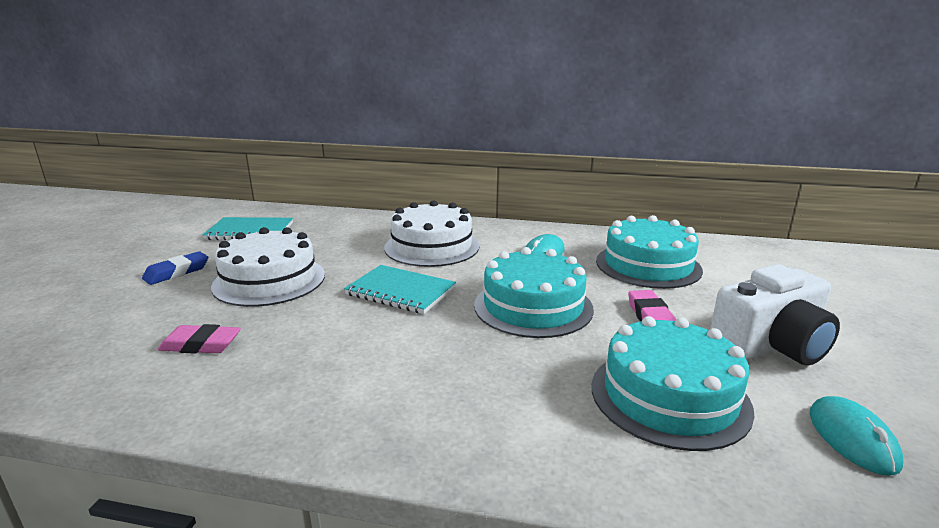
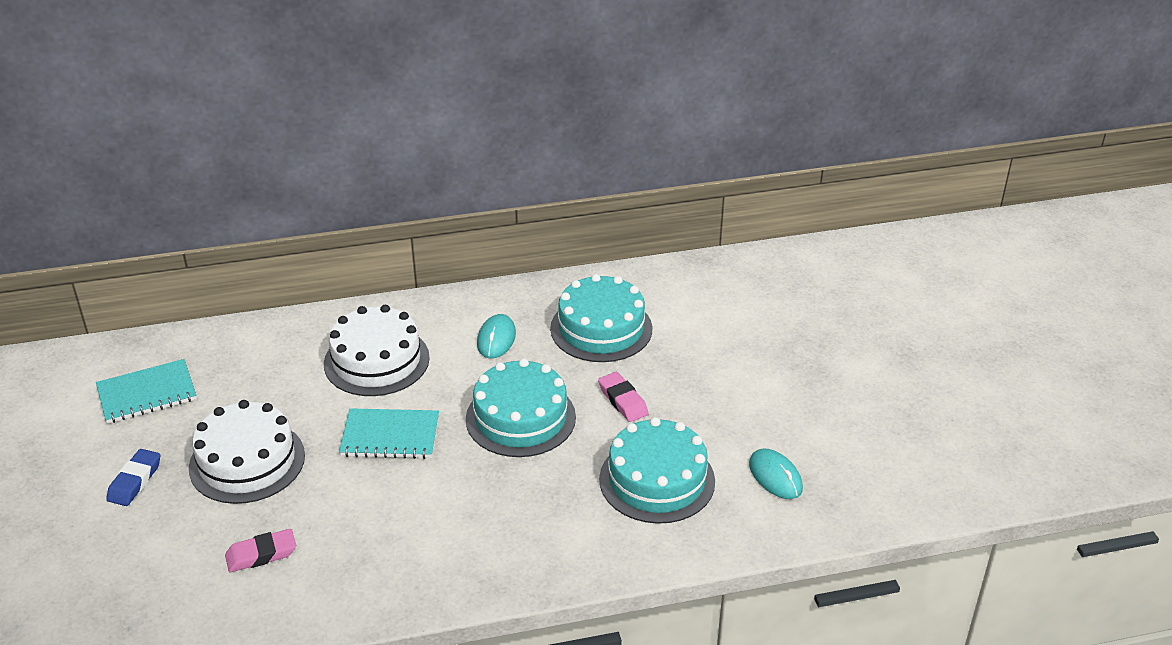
camera: 25 degrees left, 15 degrees up
white camera [710,264,840,366] -> none

